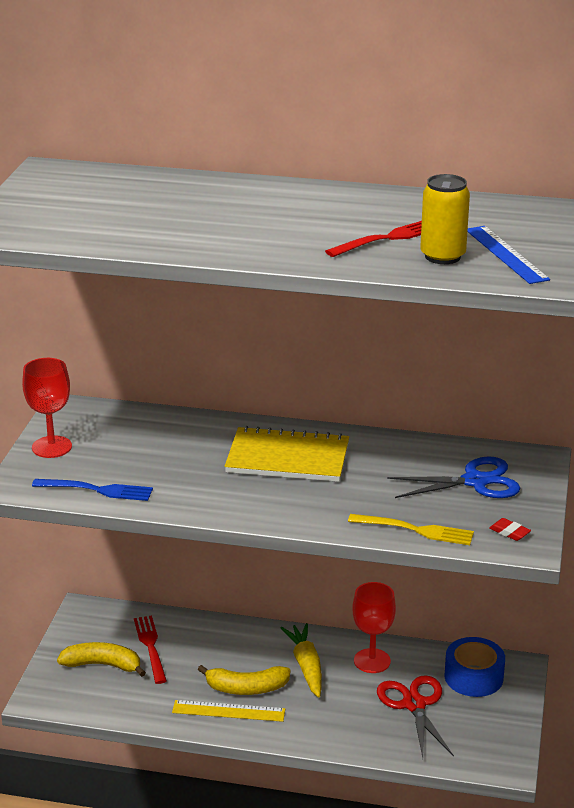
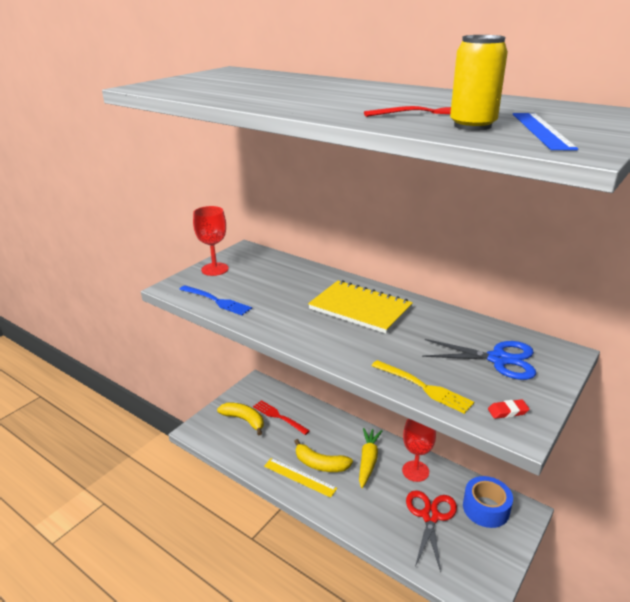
camera: 25 degrees right, 0 degrees up
red fork [134,616,167,684] -> red fork turned 60 degrees counterclockwise [253,400,310,435]
red eraser [489,518,531,541] -> red eraser turned 75 degrees counterclockwise [488,399,530,419]

